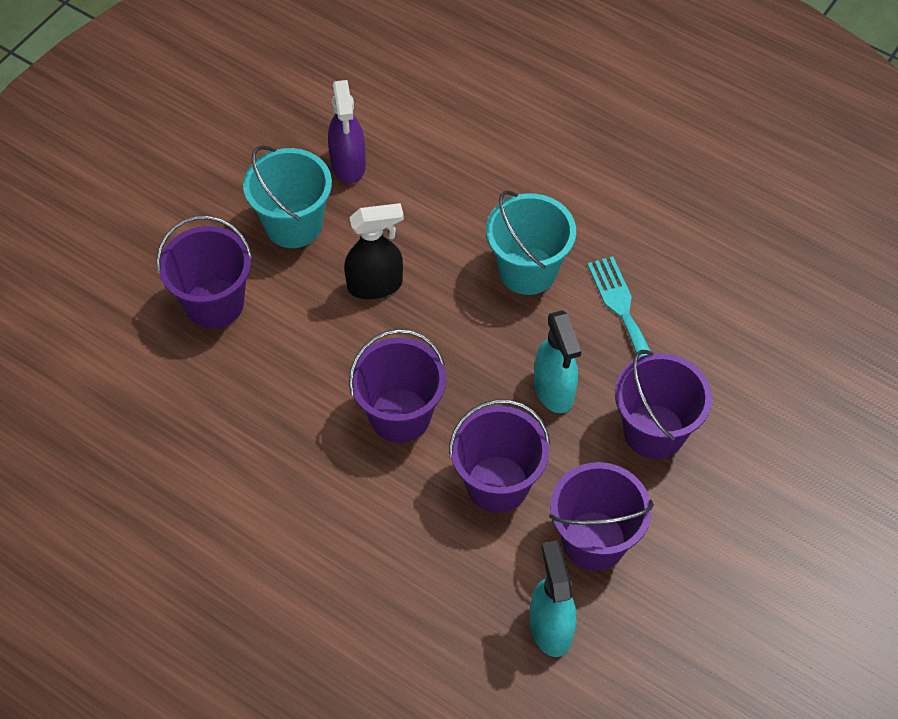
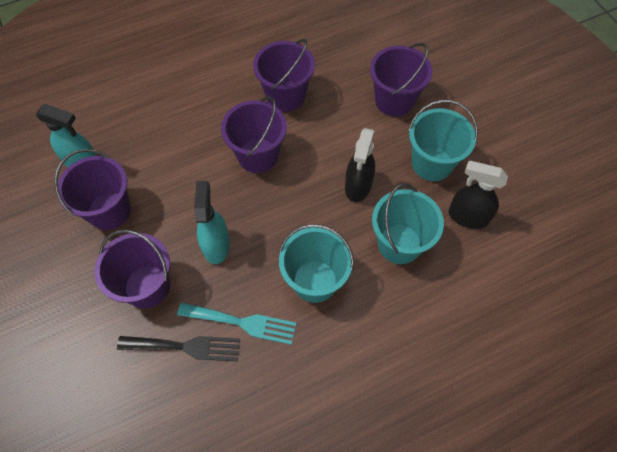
camera: 120 degrees right, 5 degrees up
purple spray bottle [328,80,366,184] -> black spray bottle [449,161,508,229]
purple bucket [449,399,550,513] -> purple bucket moved to [253,39,315,112]
turquoise spray bottle [534,310,581,413] -> turquoise spray bottle turned 75 degrees clockwise [194,181,230,264]
none -> black fork [117,336,240,361]
none -> turquoise bucket [372,184,444,264]

